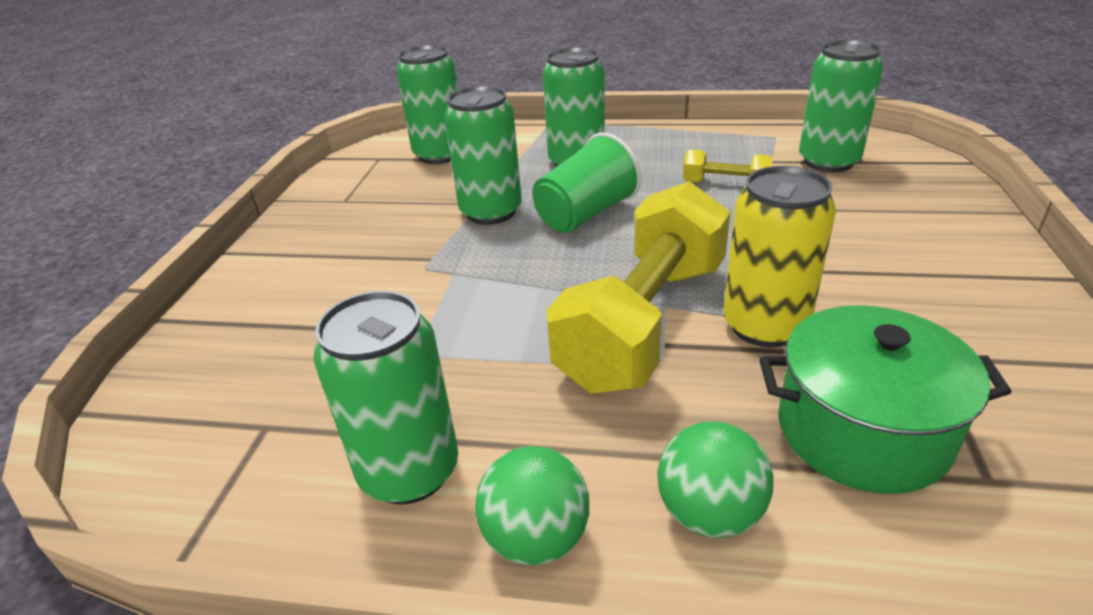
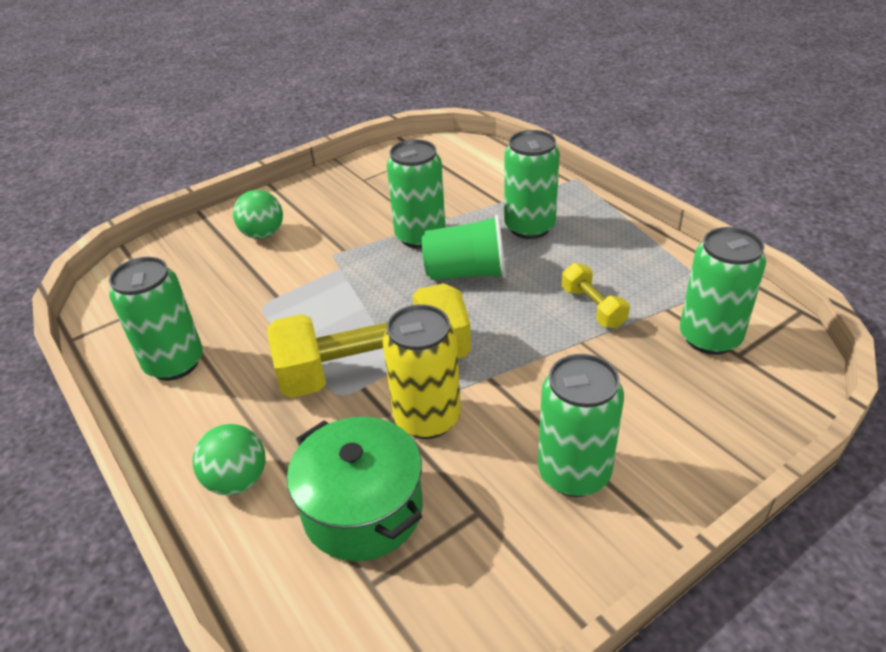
camera: 45 degrees right, 5 degrees up
green can [396,45,458,164] -> green can moved to [538,354,624,497]
green ball [475,446,589,565] -> green ball moved to [233,190,283,239]

